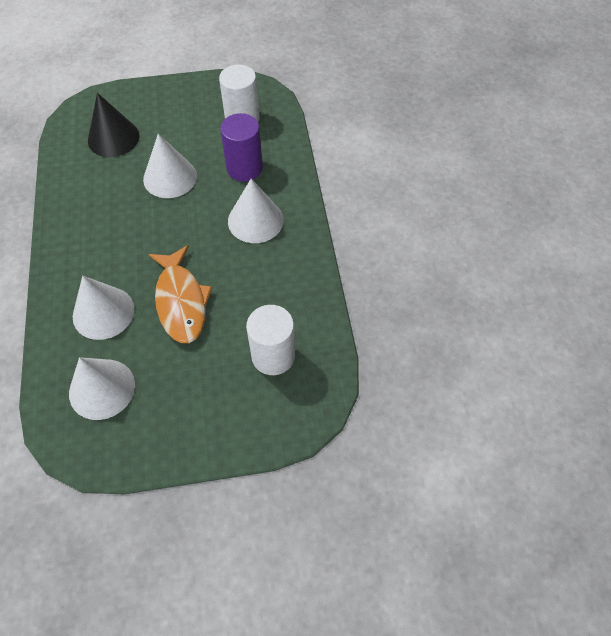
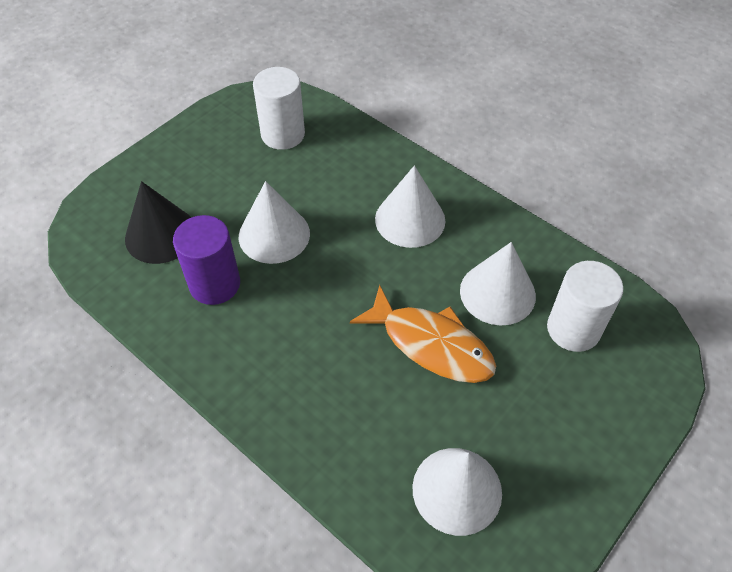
camera: 40 degrees left, 5 degrees down
white cone [73,276,135,340] -> white cone moved to [460,242,536,326]
purple cylinder [220,113,263,181] -> purple cylinder moved to [173,215,240,305]

